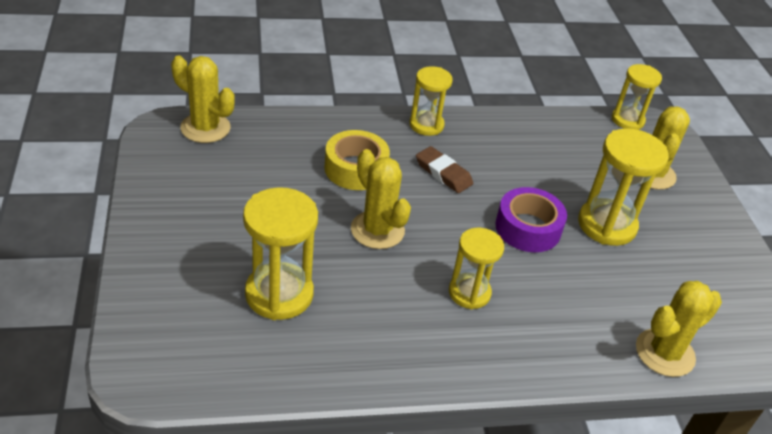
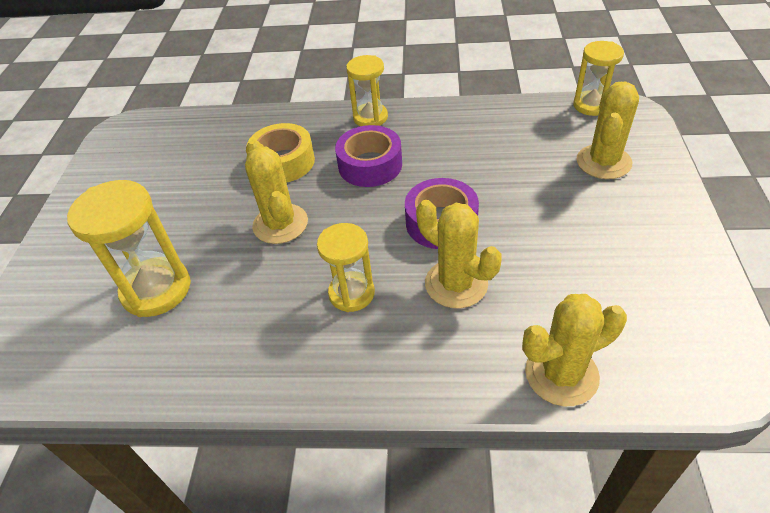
camera: 20 degrees right, 5 degrees up
yellow cactus [171,55,235,143] -> yellow cactus moved to [416,200,502,308]
brown eraser [416,146,473,193] -> purple tape [335,125,402,187]
yellow hourglass [578,128,669,246] -> none

